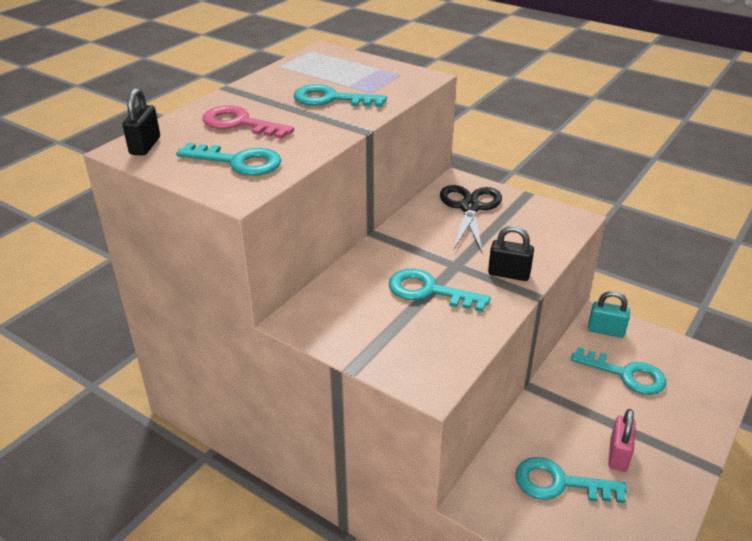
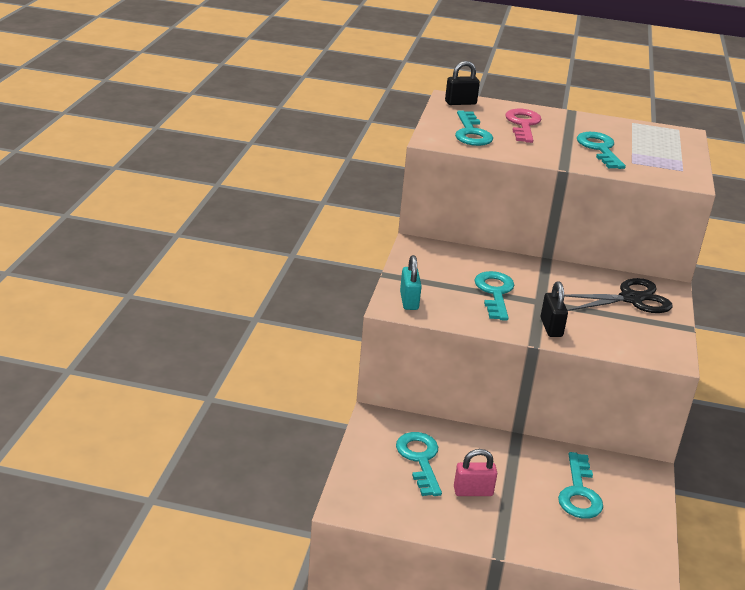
camera: 65 degrees right, 5 degrees down
turquoise padlock [588,291,630,338] -> turquoise padlock moved to [400,255,422,310]

